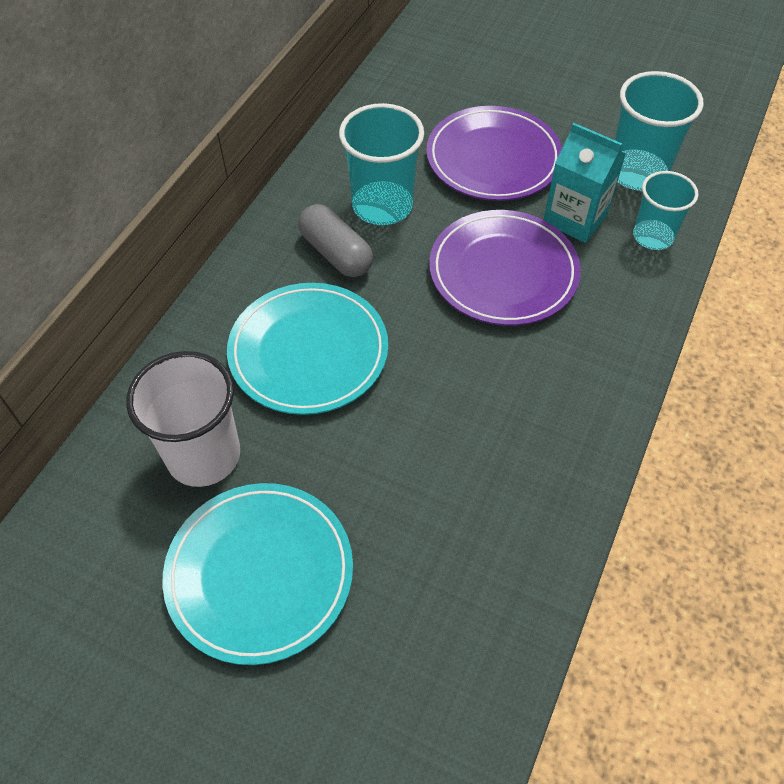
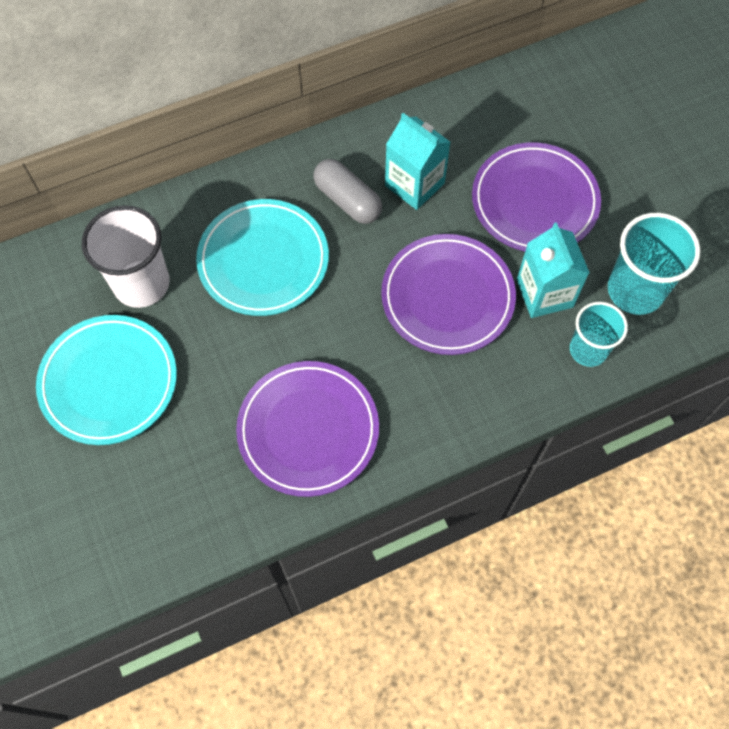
camera: 40 degrees right, 10 degrees up
grey capsule [298,204,373,277] -> grey capsule turned 45 degrees counterclockwise [313,159,382,224]
turquoise cup [339,103,424,225] -> turquoise carton [385,113,450,210]
none -> purple plate [236,361,379,497]

